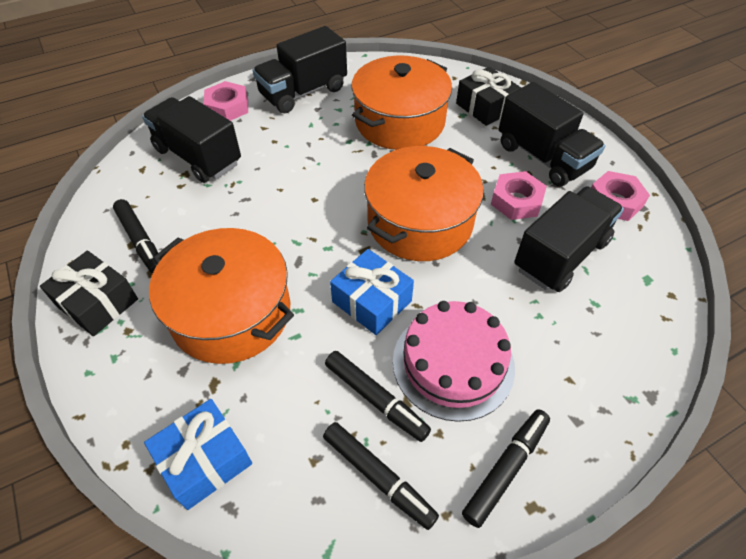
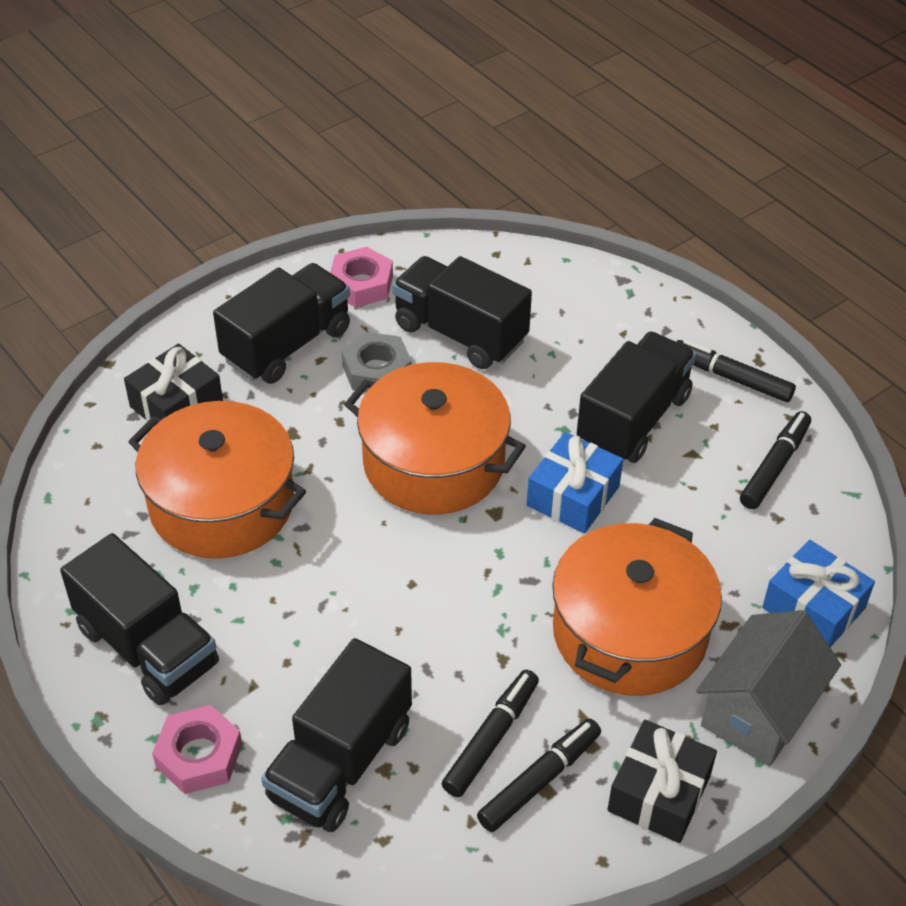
camera: 100 degrees left, 5 degrees down
black marker [325,351,431,442] -> black marker moved to [442,670,539,797]
pink cake [393,301,515,422] -> black truck [577,332,696,463]
pink nut [491,171,547,220] -> grey nut [342,332,412,392]
none -> grey house [696,610,841,766]

